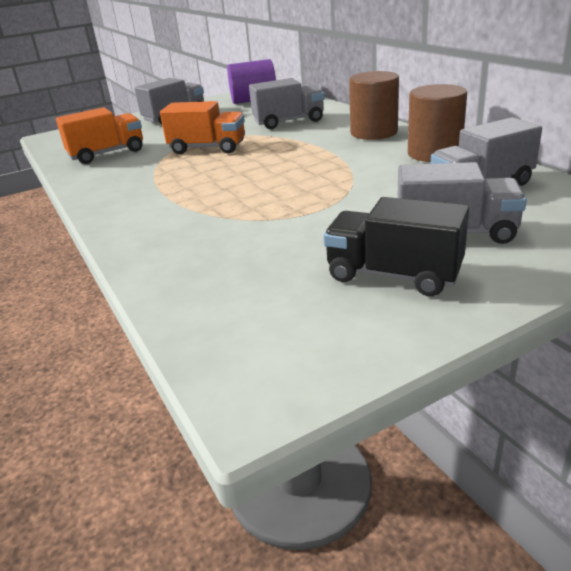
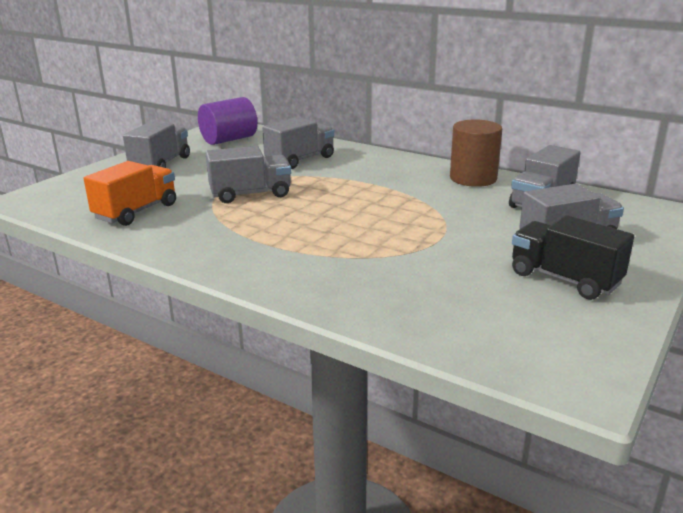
camera: 30 degrees left, 5 degrees down
orange truck [160,101,245,154] -> grey truck [206,146,291,203]
black truck [323,197,469,296] -> black truck turned 45 degrees clockwise [512,215,634,300]
brown cylinder [349,71,399,140] -> none

